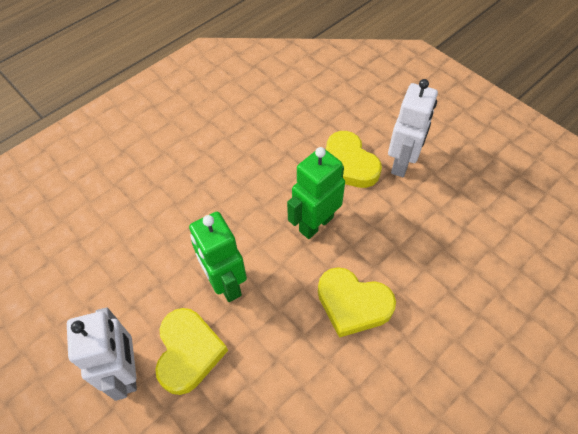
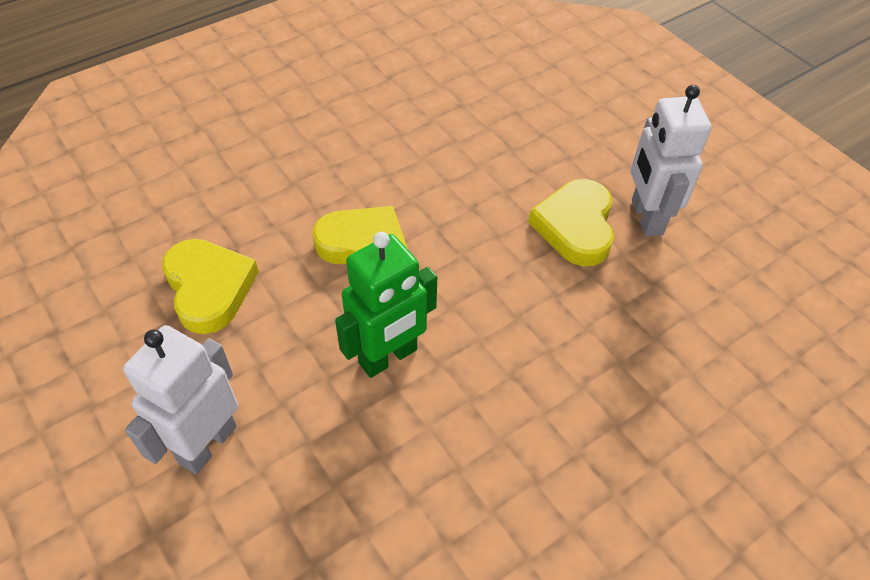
camera: 175 degrees left, 5 degrees down
green robot [189,212,247,302] -> none
yellow heart [326,131,382,188] -> yellow heart moved to [162,239,259,334]

